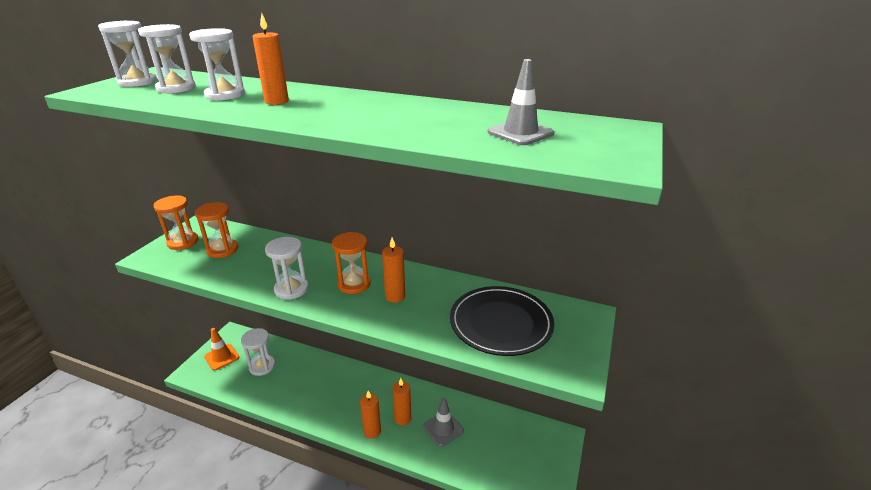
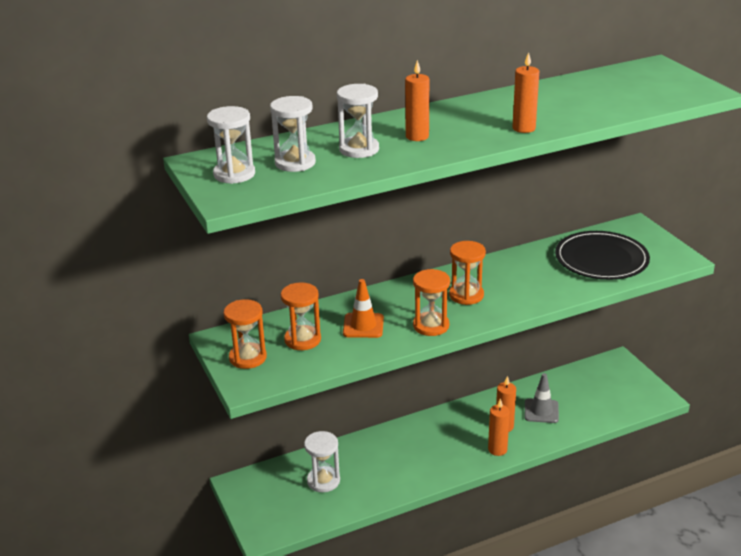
camera: 45 degrees left, 0 degrees up
orange traffic cone [204,328,239,370] -> orange traffic cone moved to [343,279,384,338]
white hourglass [265,237,309,300] -> orange hourglass [413,269,450,336]
orange candle [382,238,405,303] -> orange candle moved to [512,52,539,133]
grey traffic cone [488,59,554,145] -> none

